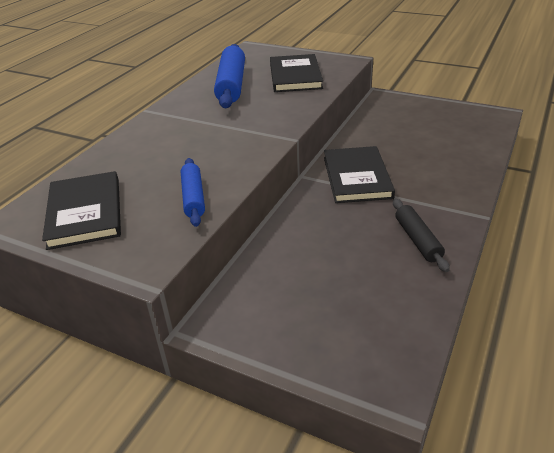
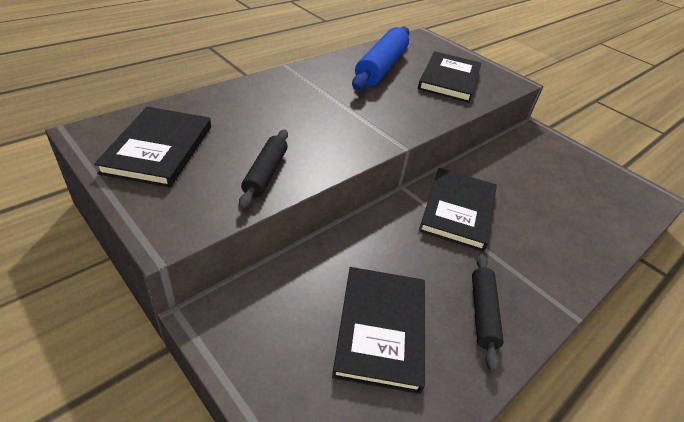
camera: 15 degrees right, 5 degrees up
blue rolling pin [181,158,205,227] -> black rolling pin [239,130,288,208]
none -> black book [332,267,425,394]

